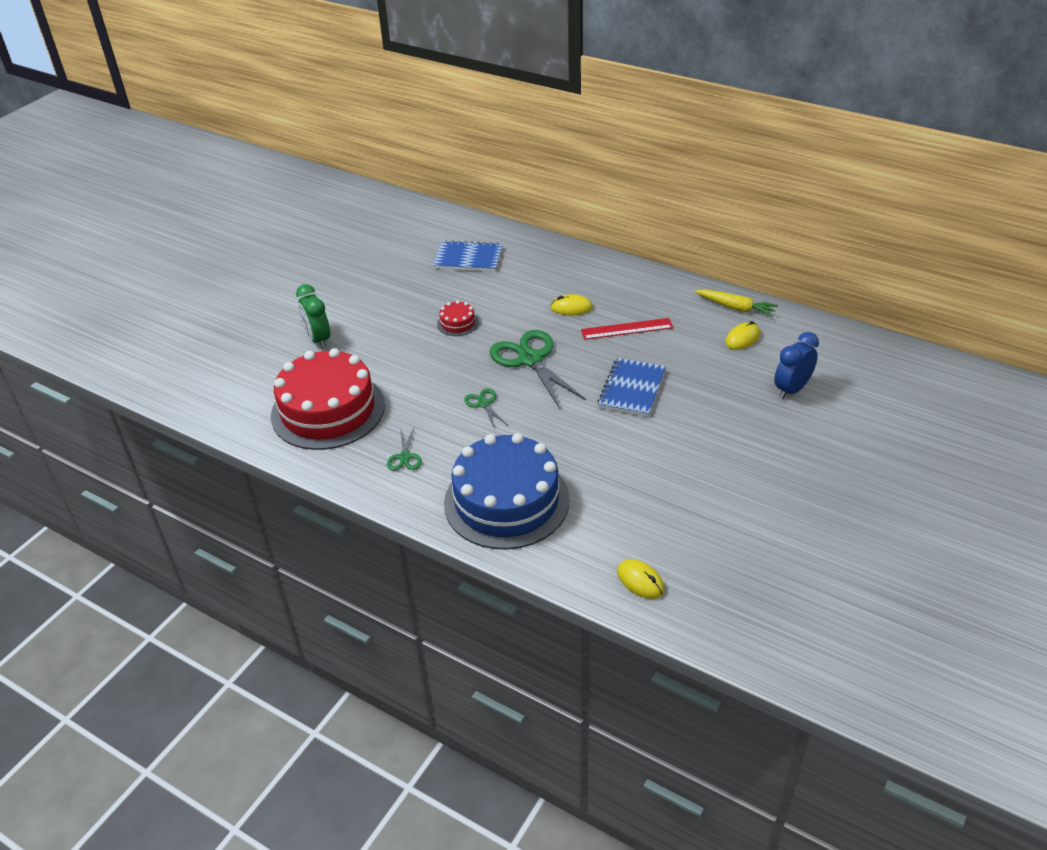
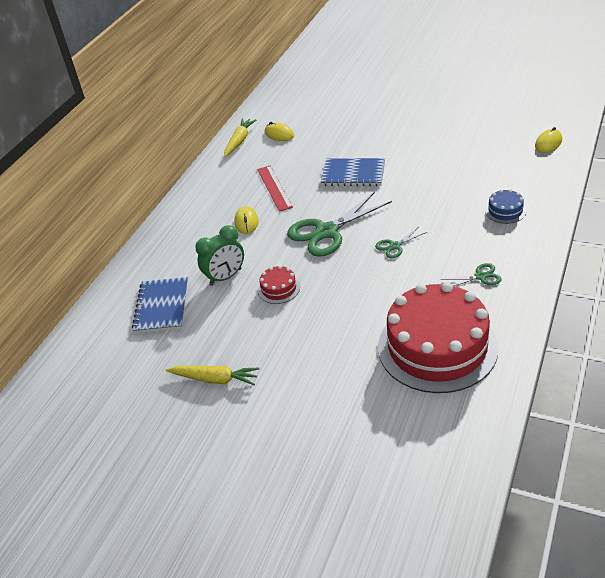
camera: 95 degrees left, 0 degrees up
green clock [296,284,330,349] -> green clock moved to [195,225,244,286]
blue cake [444,433,570,550] -> blue cake [485,189,526,224], size x0.40
blue clock [774,332,819,399] -> none
none -> yellow carrot [166,365,259,386]

